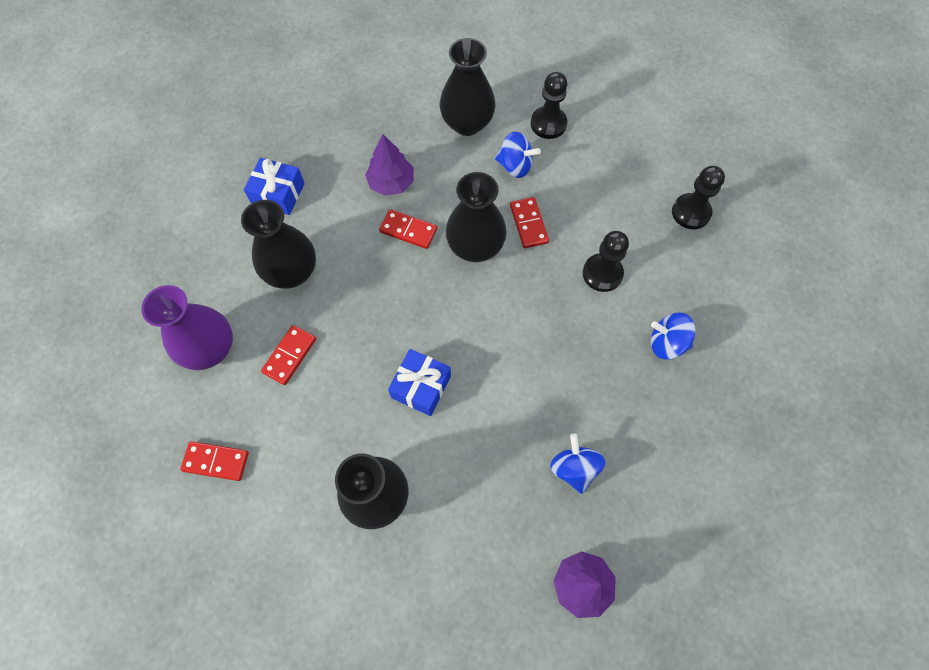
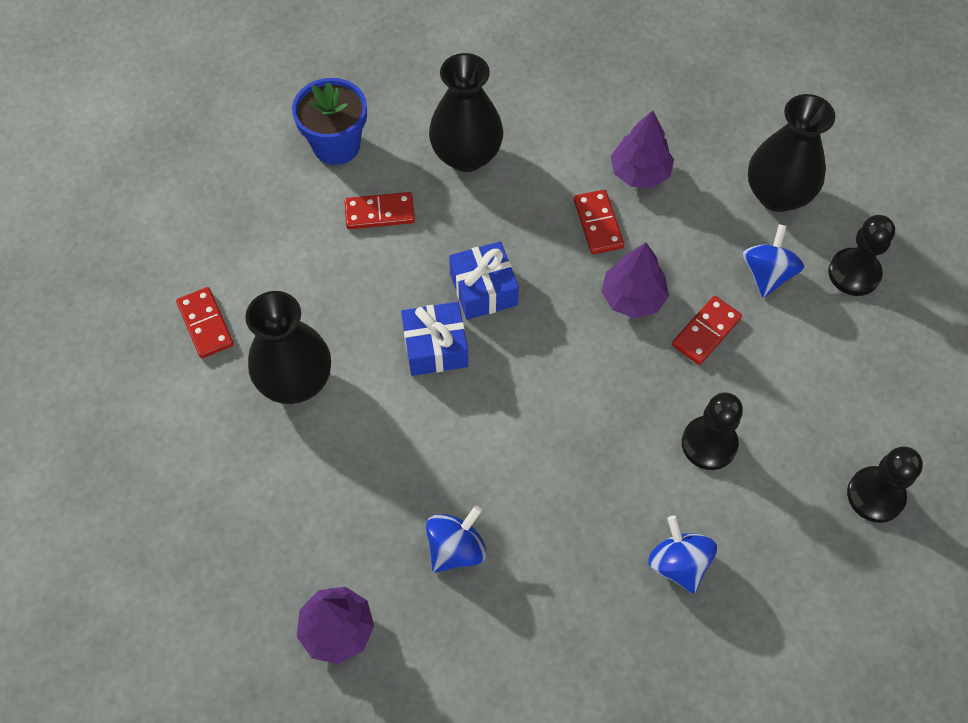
camera: 55 degrees right, 5 degrees down
purple vase [141,285,233,370] -> blue flower pot [292,78,367,165]
red domino [180,441,249,481] -> red domino moved to [176,287,234,358]
blue gift [244,158,305,215] -> blue gift moved to [449,241,519,320]
black vase [446,172,507,262] -> purple tree [601,243,669,319]
blue spinning top [495,132,541,178] -> blue spinning top turned 150 degrees counterclockwise [743,224,804,298]

